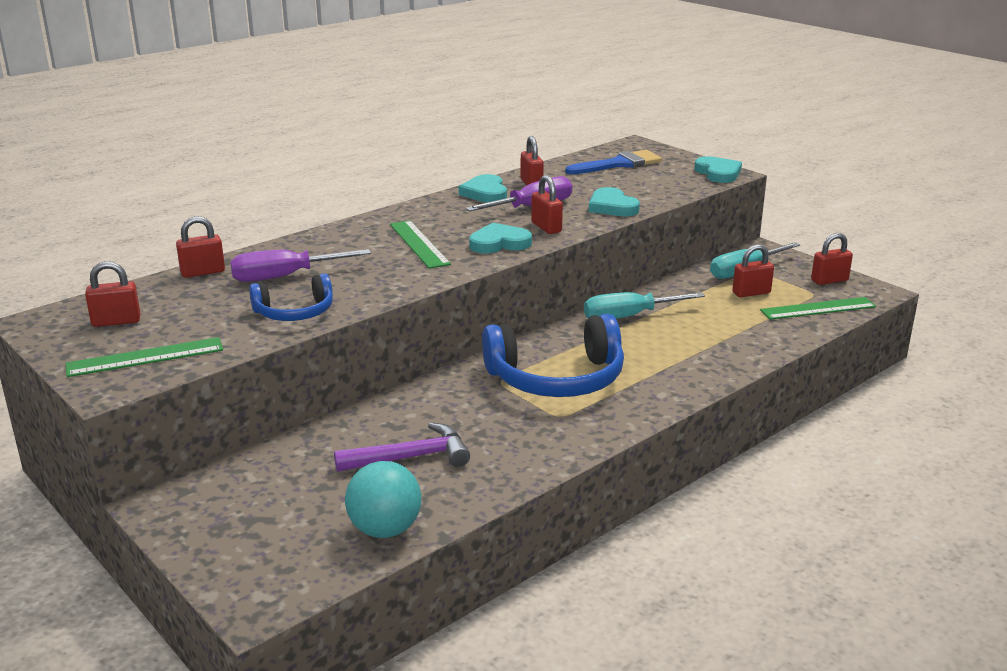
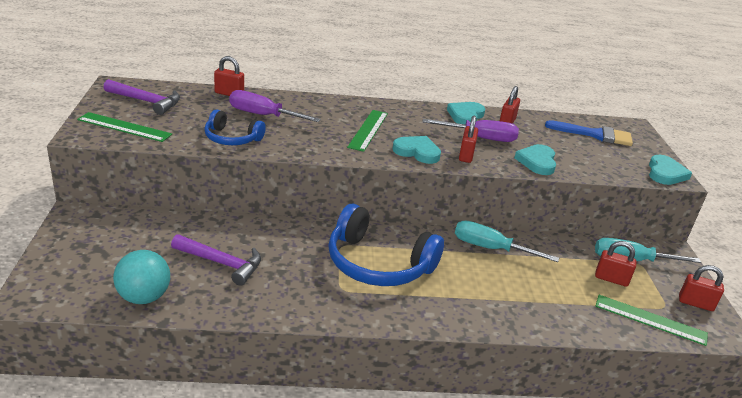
camera: 35 degrees right, 5 degrees up
red padlock [85,261,140,327] -> purple hammer [104,79,180,115]

